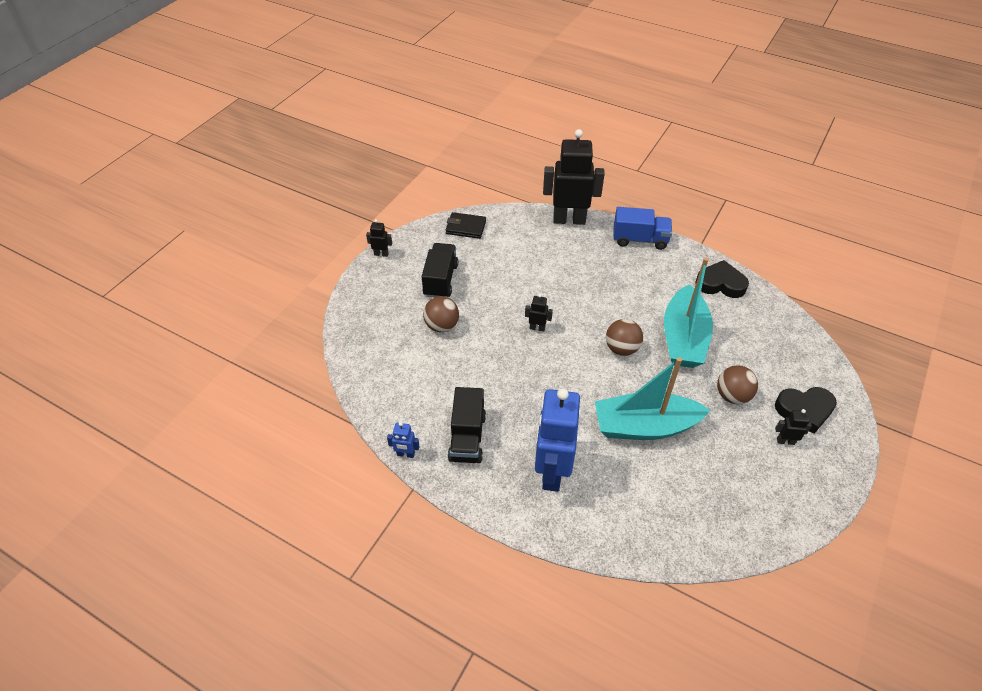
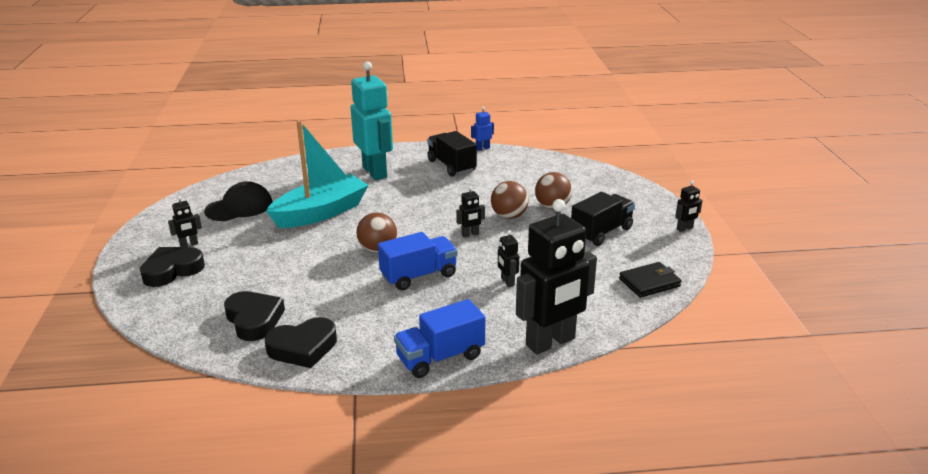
camera: 145 degrees right, 20 degrees down
black truck [422,243,458,298] -> black truck turned 105 degrees counterclockwise [571,192,635,246]
blue robot [535,388,580,492] -> turquoise robot [350,61,393,180]
turquoise boat [664,257,713,368] -> none
brown ball [717,365,758,404] -> brown ball moved to [491,181,529,219]
none -> black cap [204,181,272,221]
none -> black heart [224,291,285,341]
none -> blue truck [378,232,458,290]
none -> black robot [498,230,519,287]

